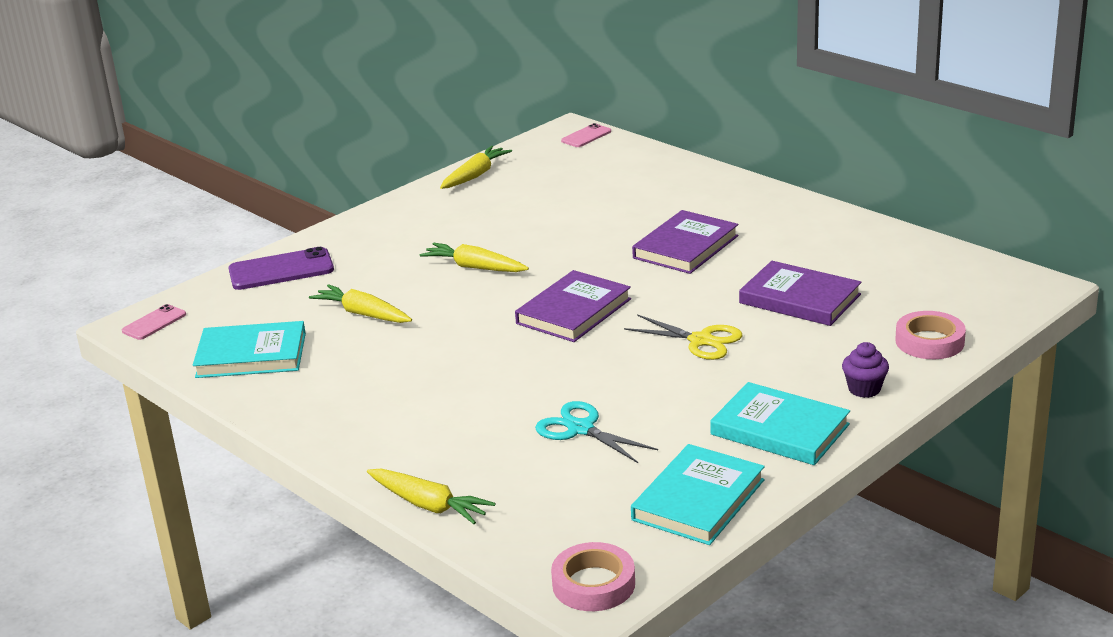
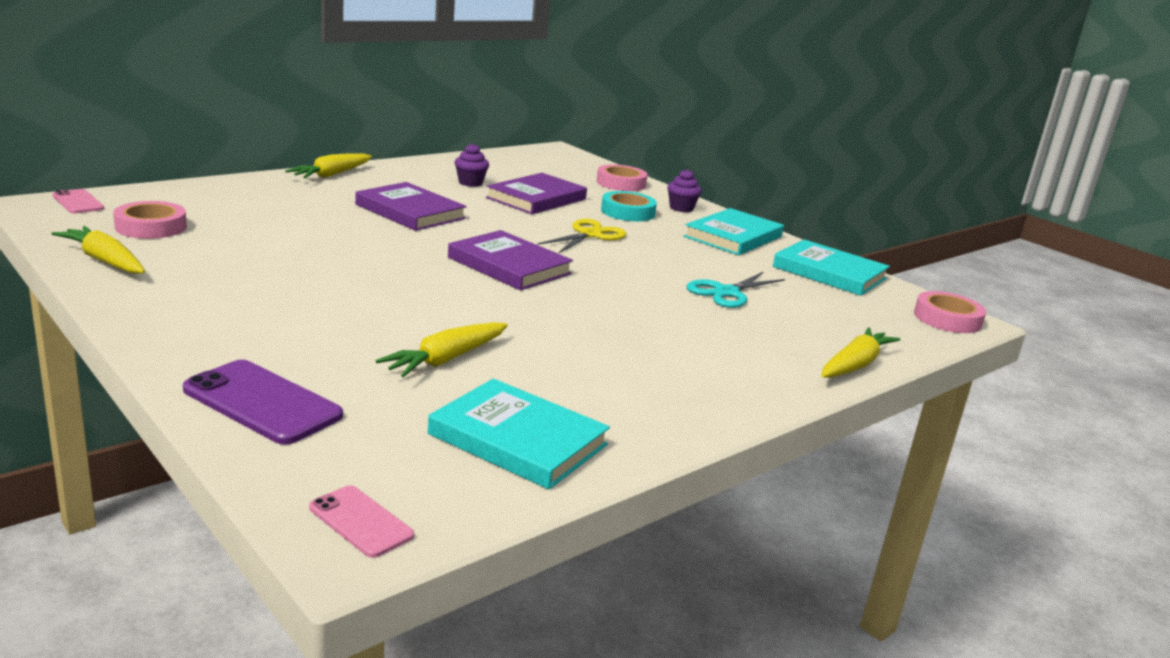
camera: 90 degrees left, 5 degrees down
turquoise book [193,321,306,378] -> turquoise book turned 60 degrees counterclockwise [428,379,610,489]
purple phone [229,247,334,290] -> purple phone turned 45 degrees counterclockwise [183,360,343,445]
yellow carrot [420,243,529,272] -> yellow carrot moved to [285,153,372,178]
none -> pink tape [113,201,187,239]
none -> purple cupcake [455,143,489,187]
none -> turquoise tape [601,191,657,221]

